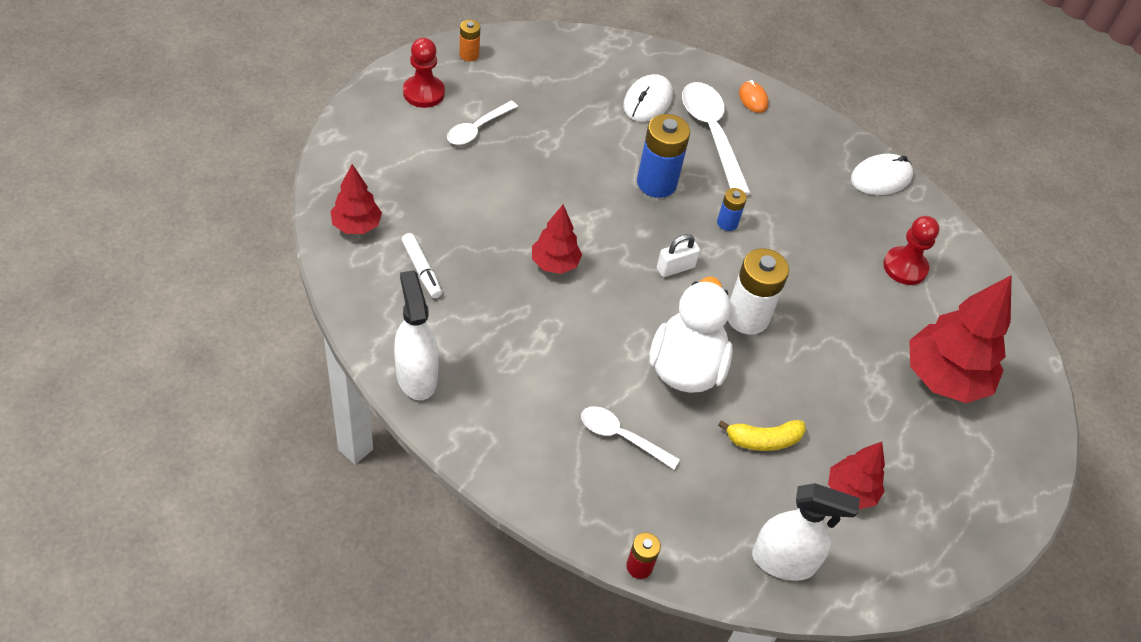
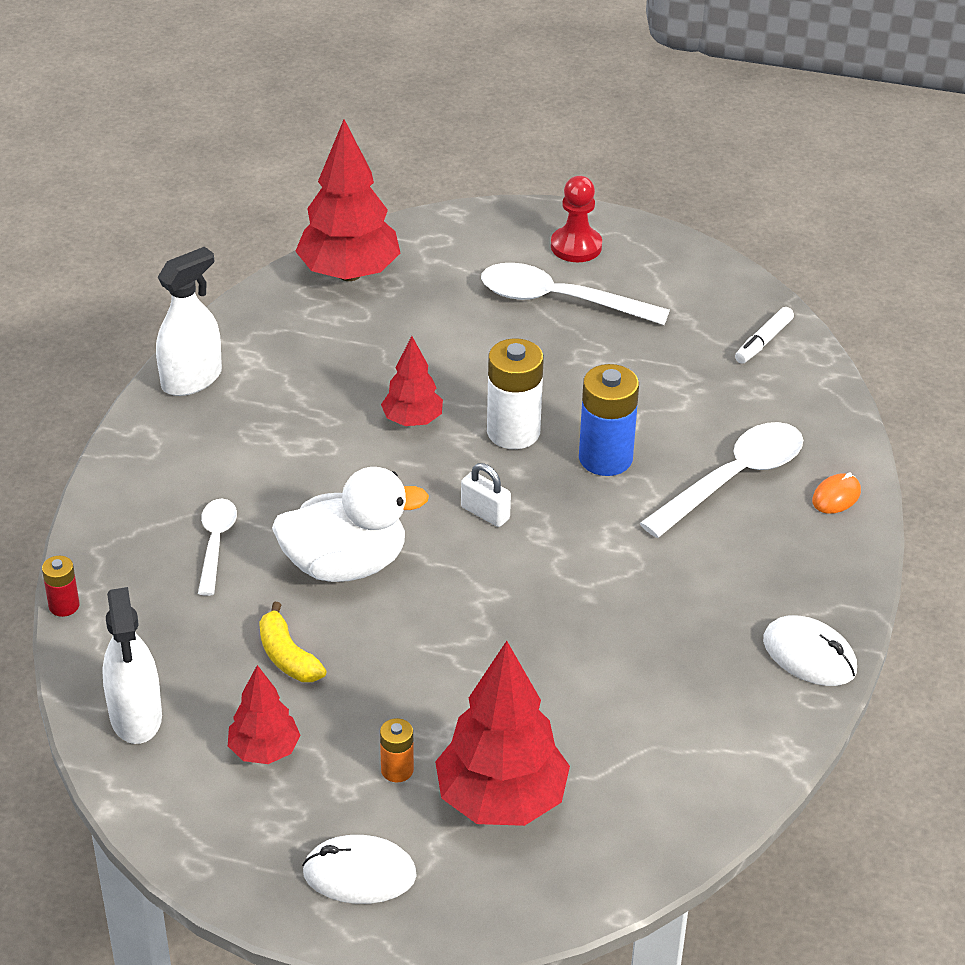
camera: 70 degrees right, 10 degrees down
red tree [330,164,382,234] -> red tree [295,119,400,281], size x1.80
white marker [402,233,442,298] -> white marker moved to [735,307,794,364]
white spoon [447,101,518,145] -> white spoon [481,263,670,325], size x1.70
orange battery [459,20,480,61] -> orange battery moved to [380,718,414,783]
white mouse [623,74,673,122] -> white mouse moved to [302,835,417,904]
blue battery [717,188,747,231] -> none
white battery [728,248,789,335] -> white battery moved to [487,338,544,449]
red pawn [883,216,939,285] -> none

